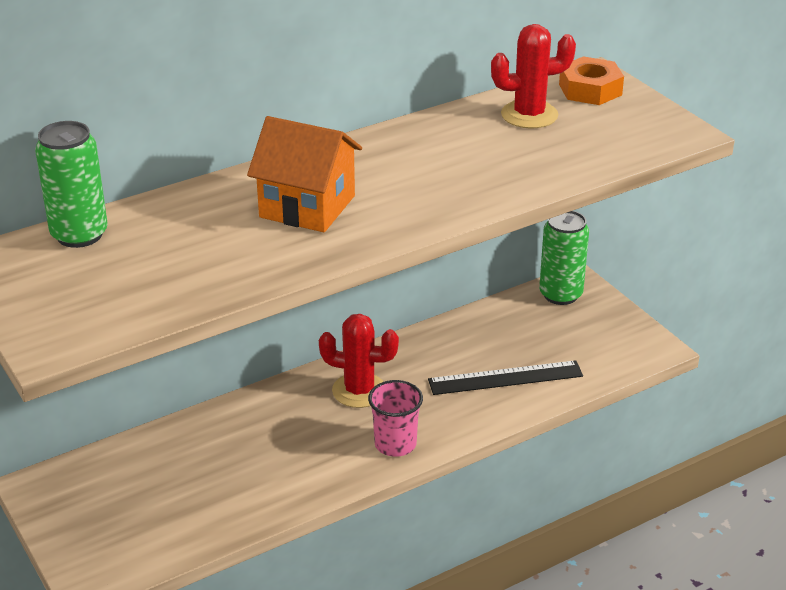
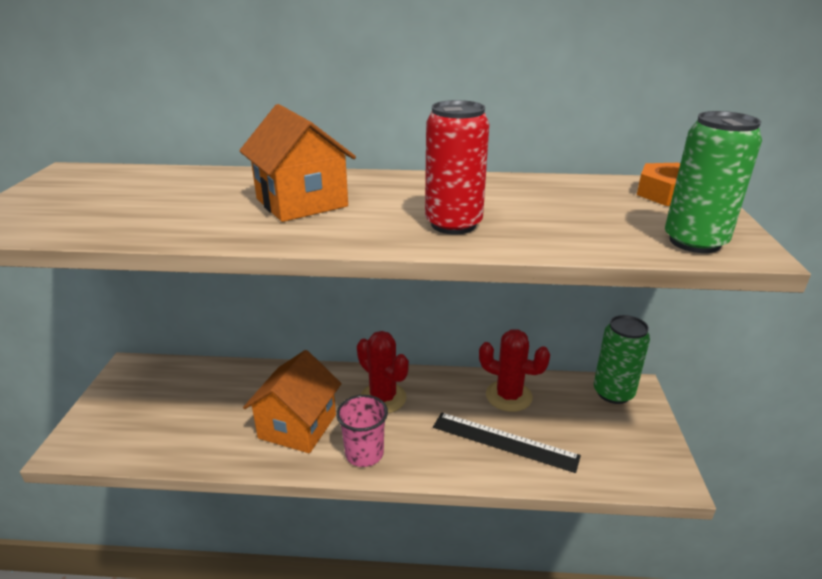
camera: 35 degrees right, 5 degrees down
green can [35,121,108,248] -> green can moved to [665,111,762,253]
red cactus [491,24,576,128] -> red cactus moved to [479,329,550,412]
none -> orange house [243,350,341,453]
none -> red can [425,100,489,234]

